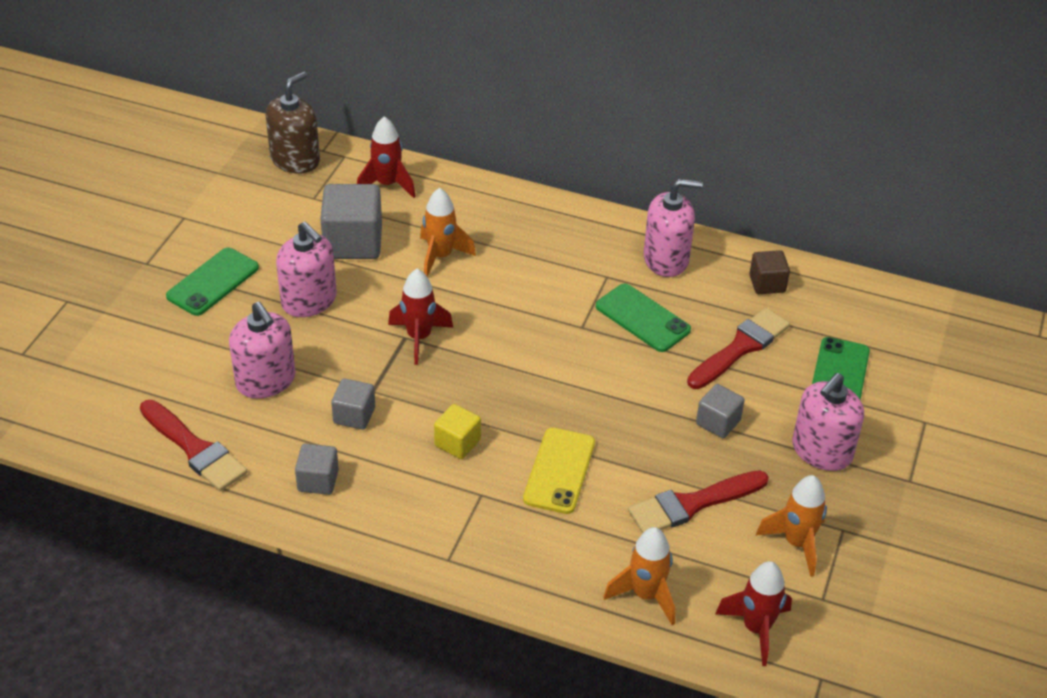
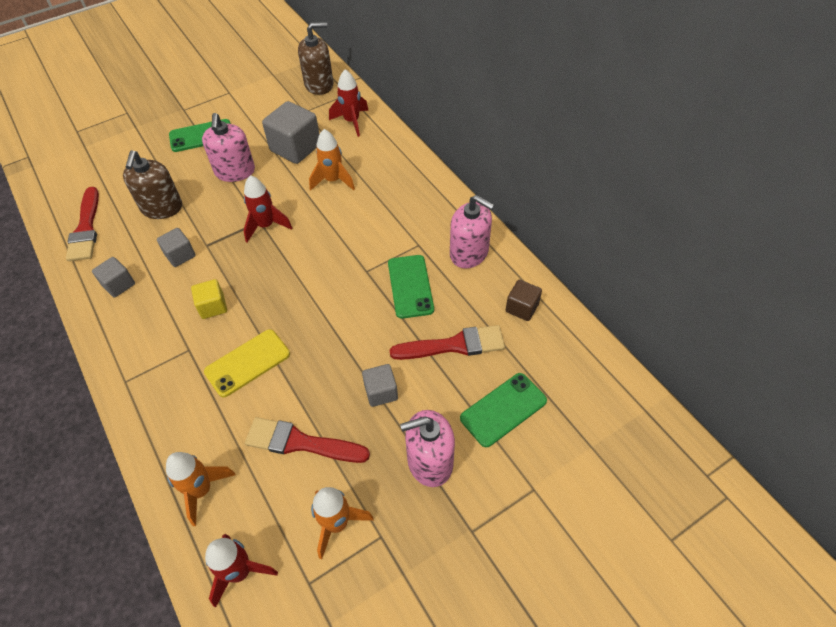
camera: 40 degrees right, 10 degrees up
pink soap dispenser [229,302,296,399] -> brown soap dispenser [123,150,182,219]

